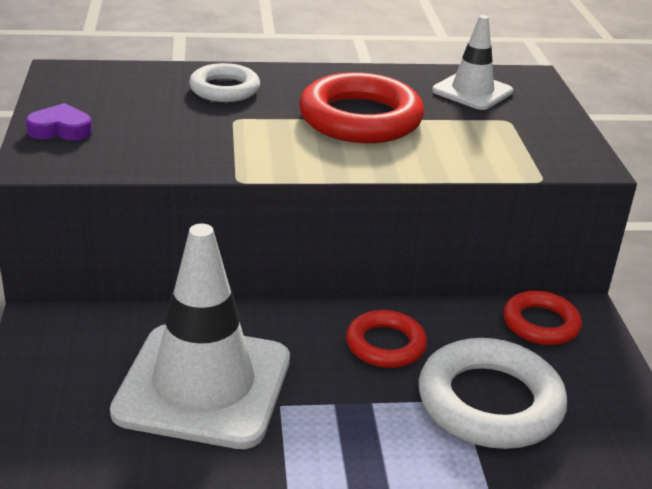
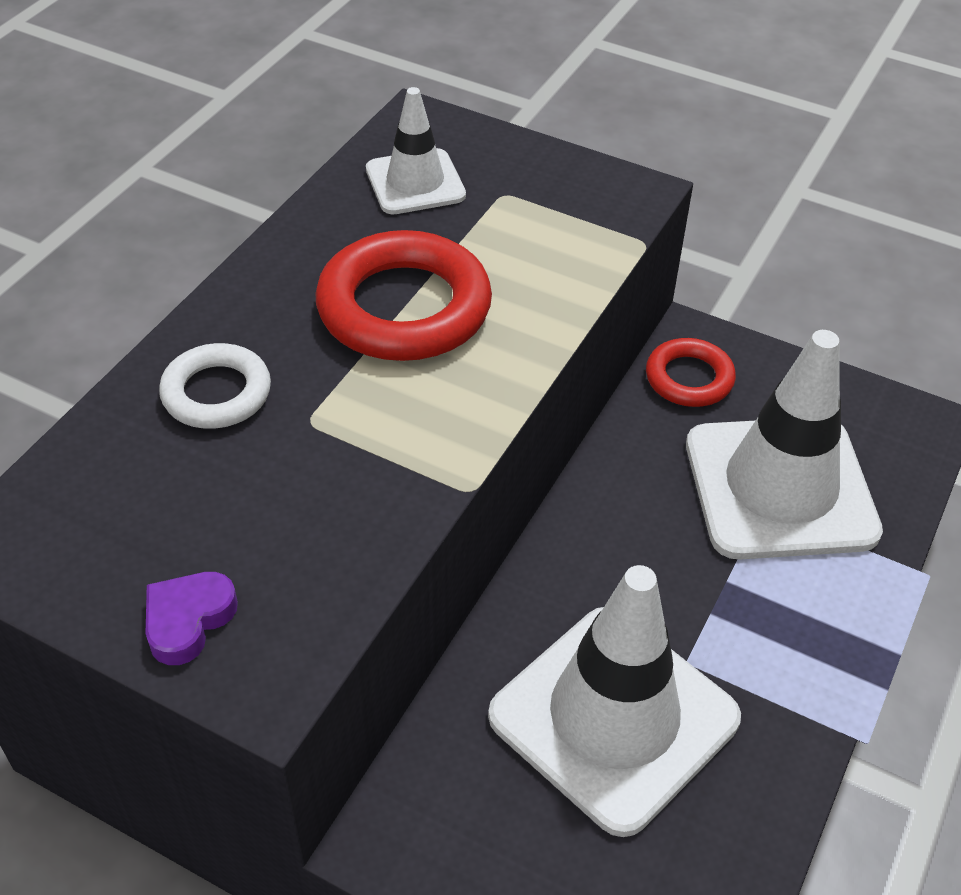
camera: 55 degrees left, 15 degrees up
red ring [346,310,427,368] -> none
white ring [419,338,567,449] -> white traffic cone [686,330,883,559]

